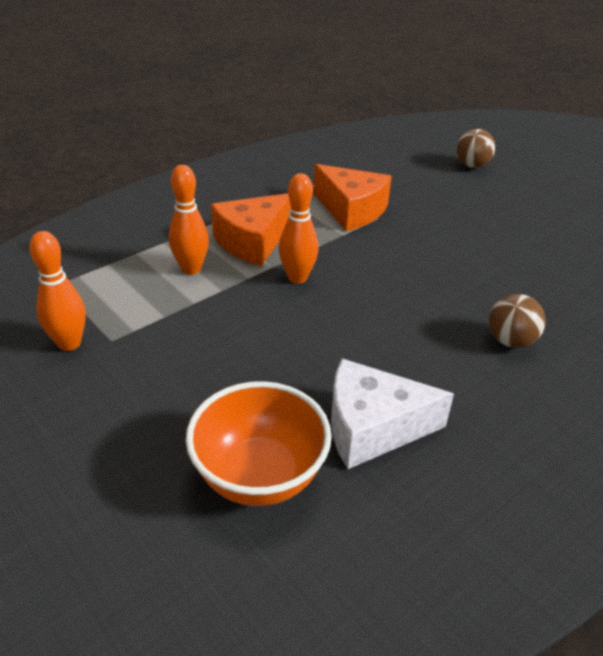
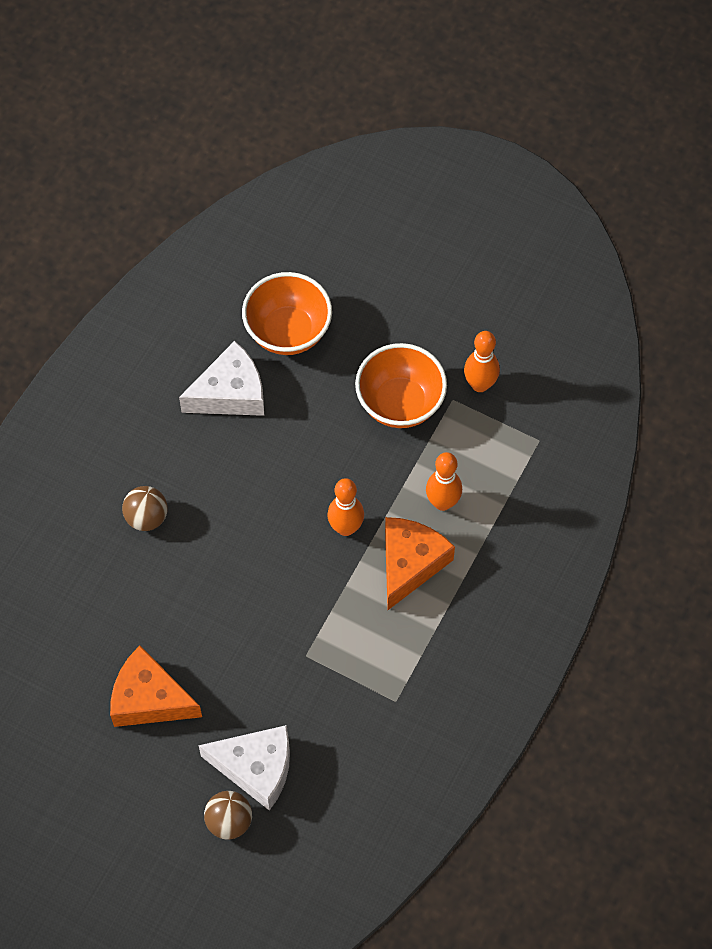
camera: 160 degrees right, 25 degrees up
orange cheese [313,164,392,231] -> orange cheese moved to [110,646,202,727]
none -> white cheese [198,725,290,811]
none -> orange bowl [355,343,447,428]

